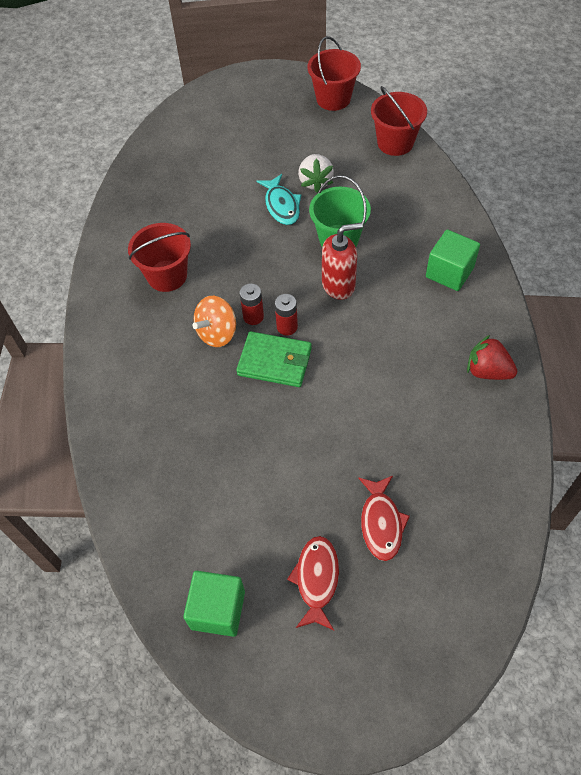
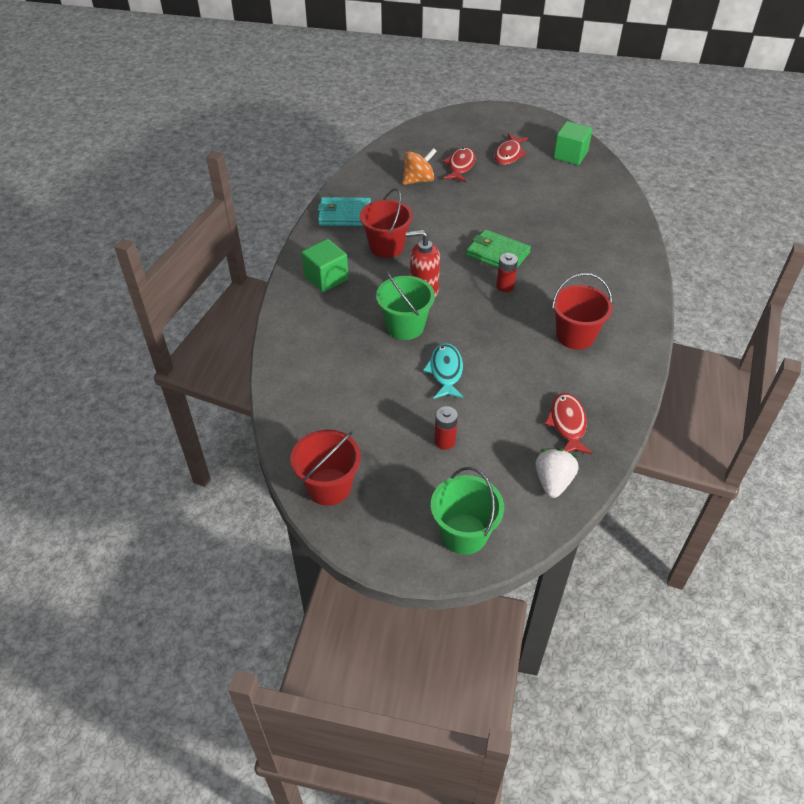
camera: 165 degrees left, 10 degrees down
orange spinning top [192,296,236,347] -> orange spinning top moved to [403,148,437,185]
red battery [275,294,298,336] -> red battery moved to [434,406,458,450]
white strawberry [298,154,334,193] -> white strawberry moved to [536,448,579,498]
red bucket [371,86,427,156] -> red bucket moved to [360,188,413,258]
red strawberry [467,335,517,380] -> turquoise wallet [318,197,371,226]
none -> green bucket [431,467,504,555]
none -> red fish [545,393,592,454]

